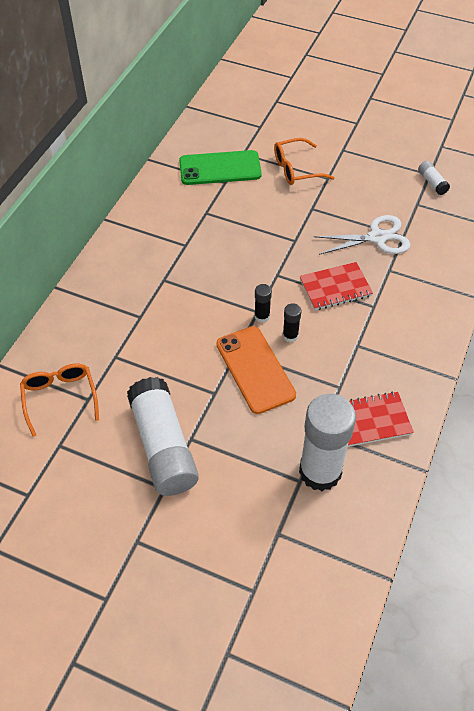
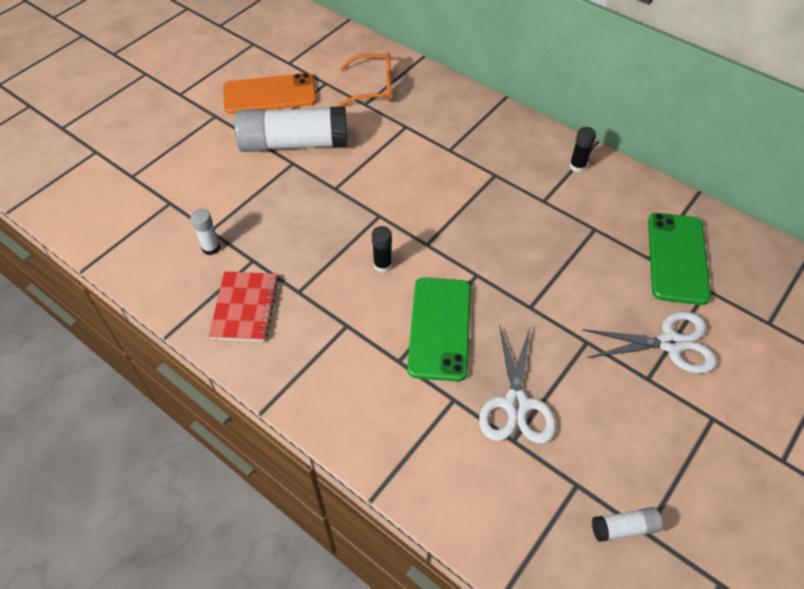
camera: 105 degrees right, 0 degrees up
orange phone [216,326,296,414] -> orange phone moved to [223,73,317,114]
black glue stick [254,284,272,323] -> black glue stick moved to [569,127,596,173]
orange glasses [274,138,335,185] -> white scissors [582,312,717,373]
white glue stick [299,394,356,491] -> white glue stick [190,209,220,255], size x0.42
red notebook [300,262,373,310] -> green phone [407,278,471,381]

